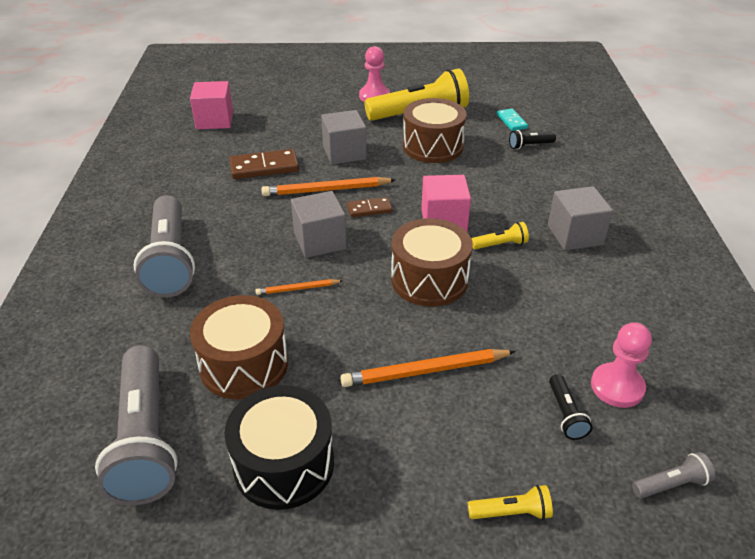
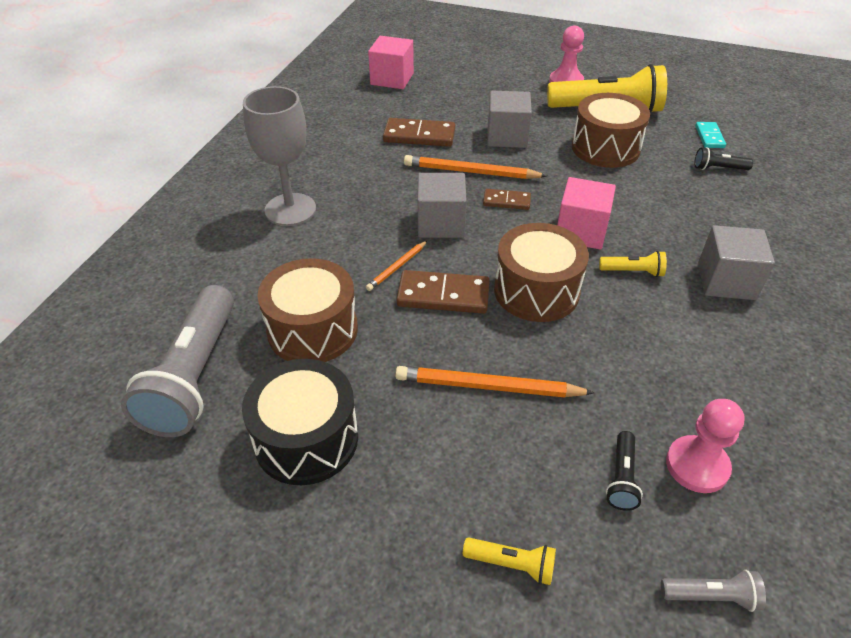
camera: 20 degrees right, 5 degrees up
grey flashlight [134,195,195,298] -> grey goblet [243,86,316,226]
orange pencil [255,279,343,295] -> orange pencil turned 60 degrees counterclockwise [366,240,428,291]
none -> brown domino [396,270,490,314]

